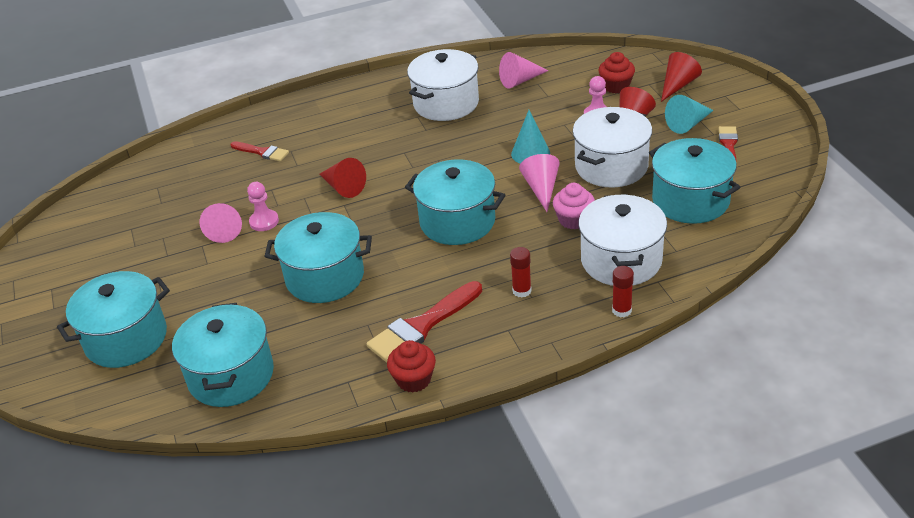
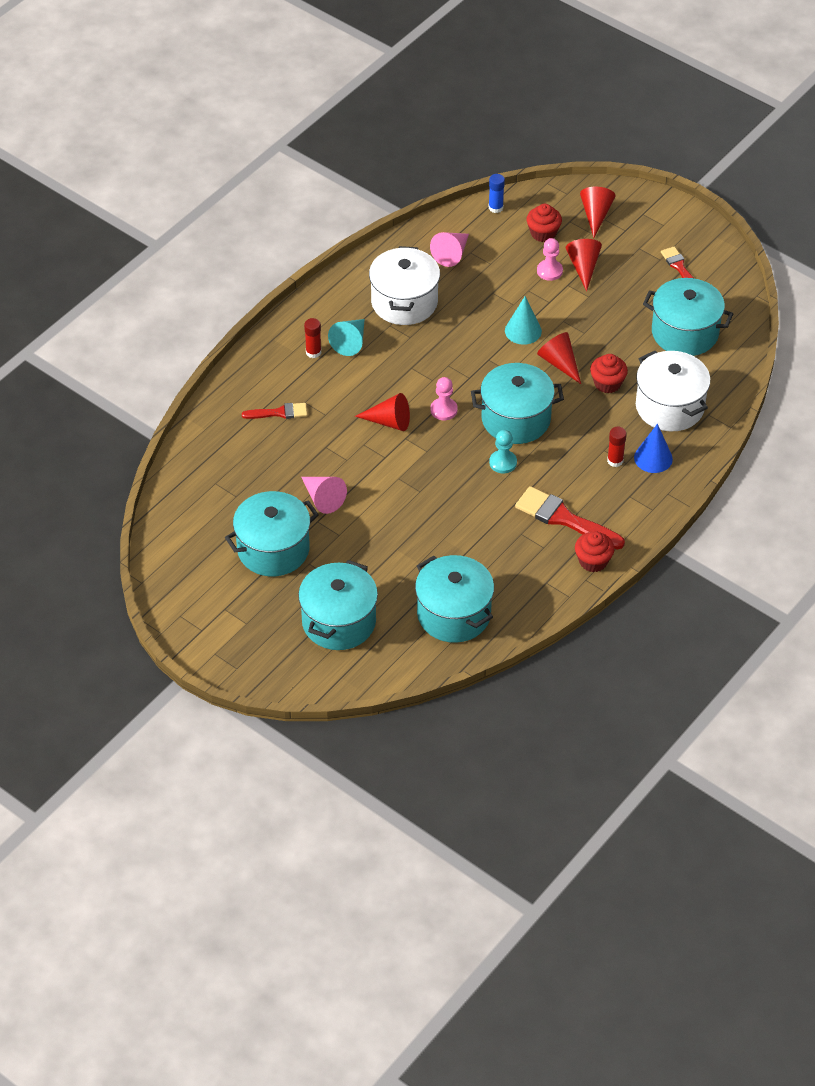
camera: 35 degrees left, 10 degrees up
pink pawn [247,182,279,231] -> pink pawn moved to [431,377,458,420]
turquoise pot [264,212,372,303] -> turquoise pot moved to [225,491,319,577]
red brush [367,281,482,363] -> red brush turned 105 degrees clockwise [515,486,625,550]
pink cone [519,154,560,212] -> red cone [537,332,581,384]
pink cupcake [553,183,595,229] -> red cupcake [590,354,628,393]
white pot [573,107,652,188] -> none
red glue stick [612,266,634,318] -> red glue stick moved to [304,318,321,358]
turquoise cone [665,95,714,134] -> turquoise cone moved to [328,319,365,356]
none -> blue glue stick [489,174,505,213]
none -> turquoise pawn [489,430,517,473]
none -> blue cone [634,424,673,473]

